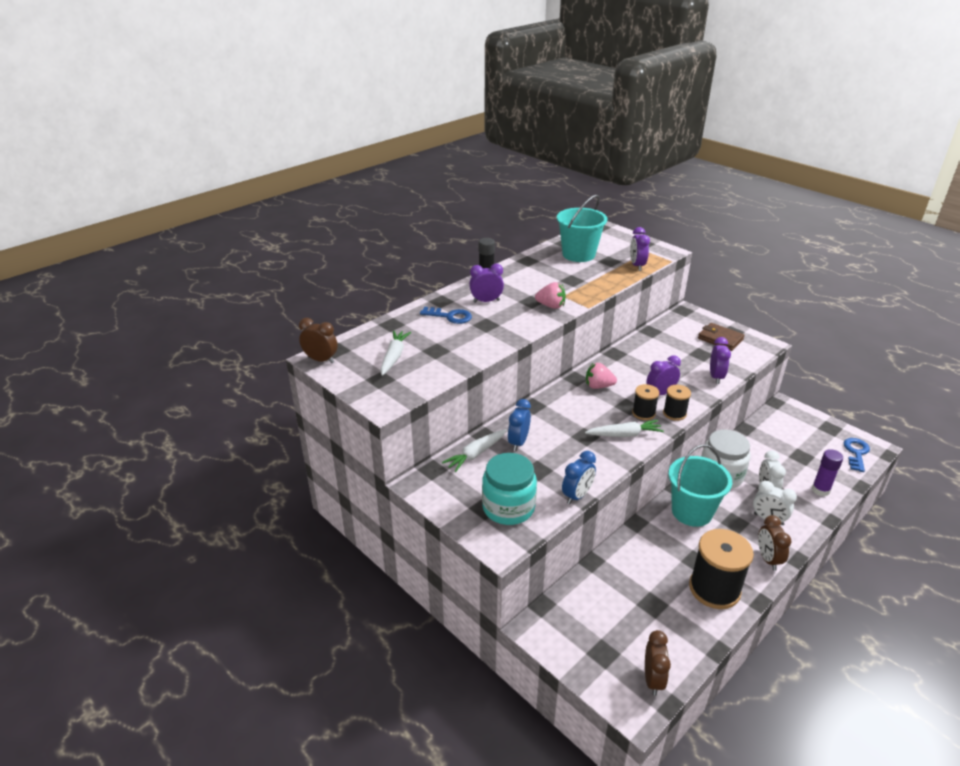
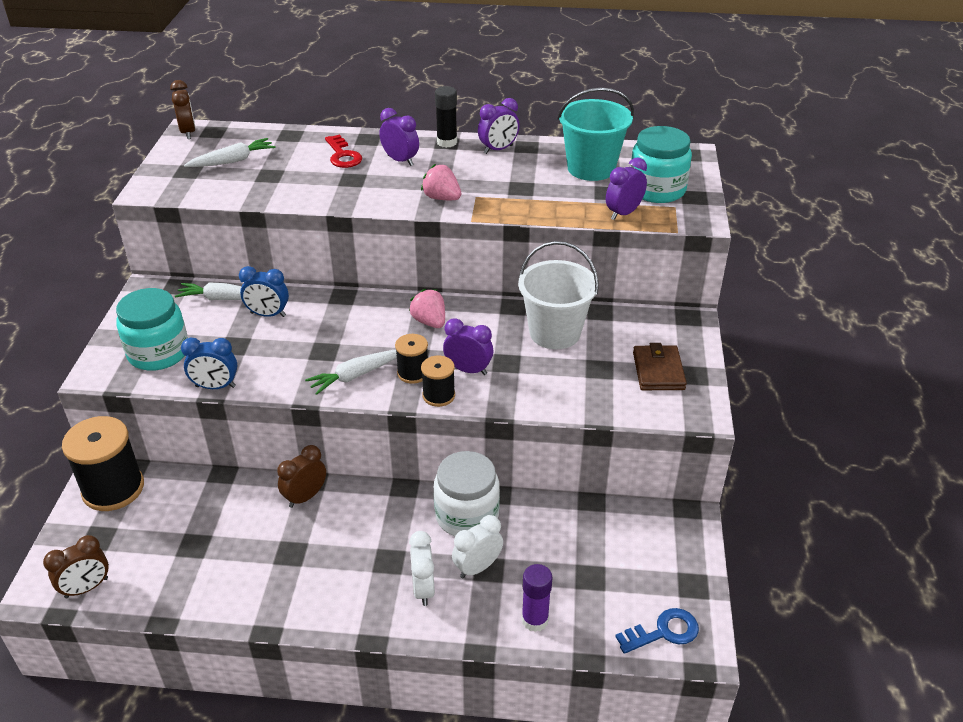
camera: 50 degrees right, 5 degrees up
blue key [420,307,472,324] -> red key [325,134,362,168]
blue clock [508,399,531,451] -> blue clock turned 150 degrees counterclockwise [239,266,289,317]
pink strawberry [535,282,566,309] -> pink strawberry turned 150 degrees clockwise [421,164,461,200]
white carrot [585,420,664,437] -> white carrot turned 105 degrees clockwise [305,350,397,395]
turquoise bucket [669,445,732,527] -> none
black spool [689,529,754,609] -> black spool moved to [62,416,144,511]
purple clock [710,337,731,384] -> purple clock moved to [478,98,520,154]
brown clock [758,515,791,571] -> brown clock moved to [277,445,326,508]
none -> white bucket [518,241,599,349]
none -> turquoise jar [630,126,692,203]

